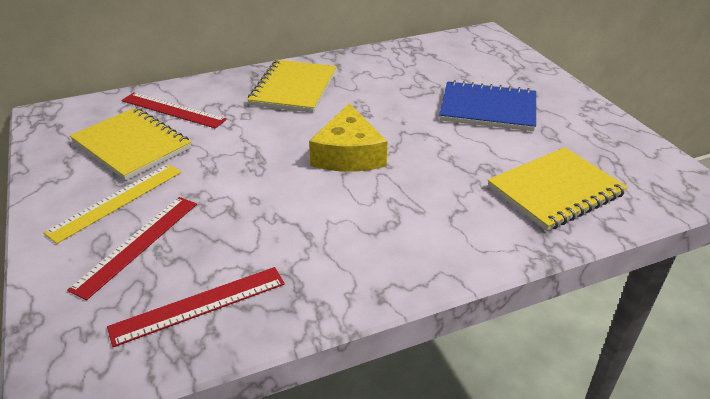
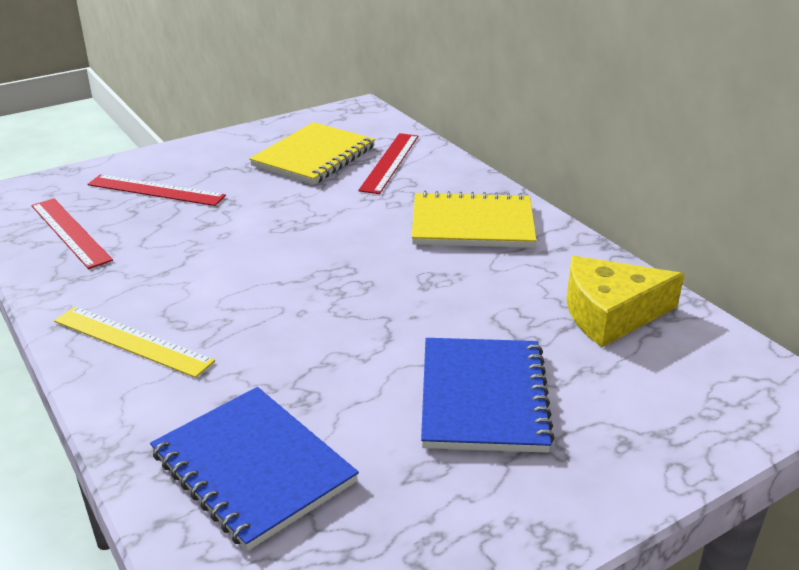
camera: 80 degrees right, 5 degrees down
yellow ruler [44,164,181,244] -> yellow ruler moved to [54,306,215,378]
yellow cheese [309,103,388,172] -> yellow cheese moved to [566,256,684,347]
yellow notebook [488,147,628,231] -> blue notebook [150,387,359,551]

